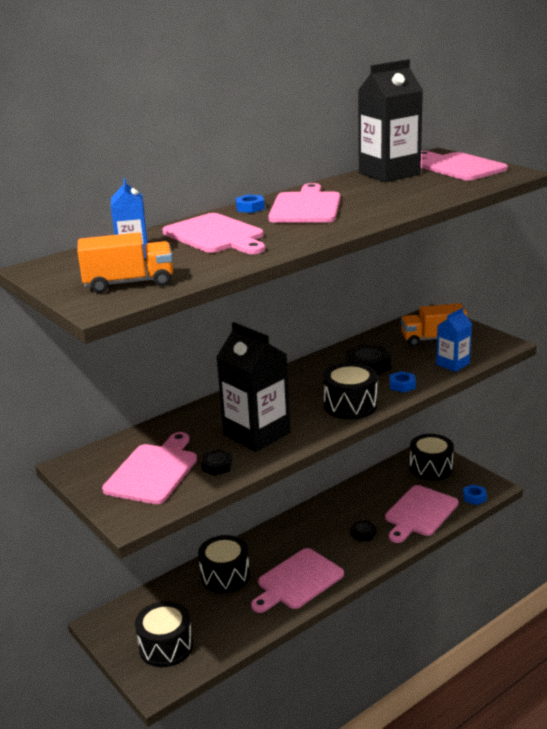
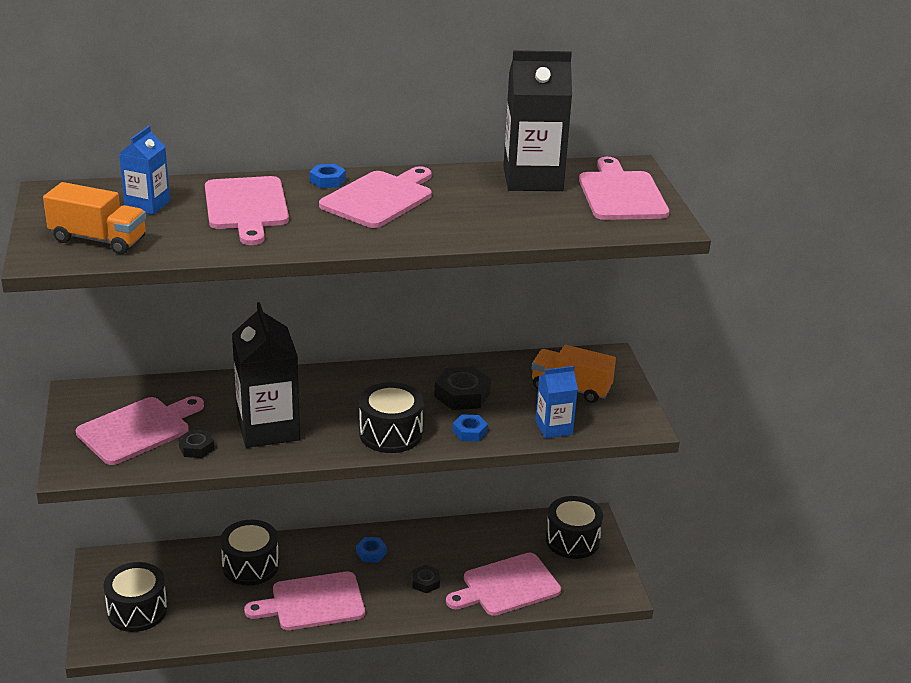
camera: 25 degrees right, 5 degrees up
blue nut [463,484,487,505] -> blue nut moved to [356,537,387,562]

